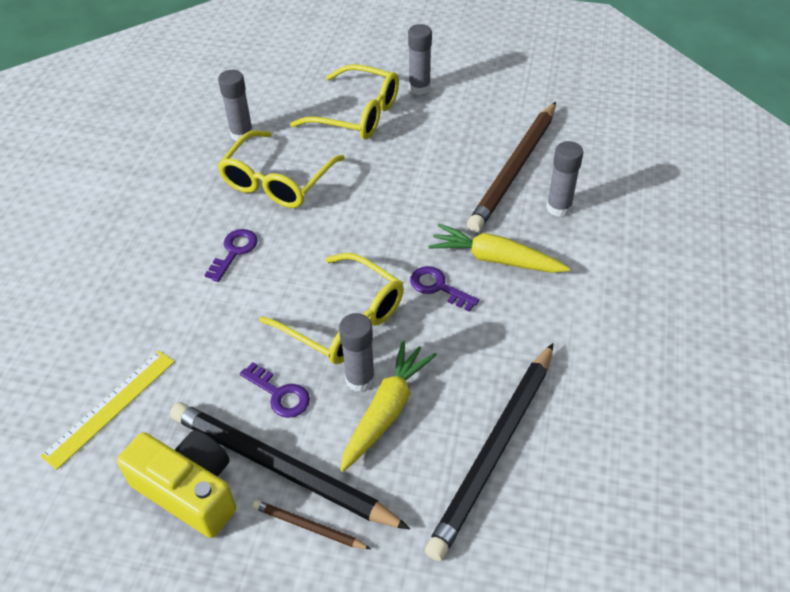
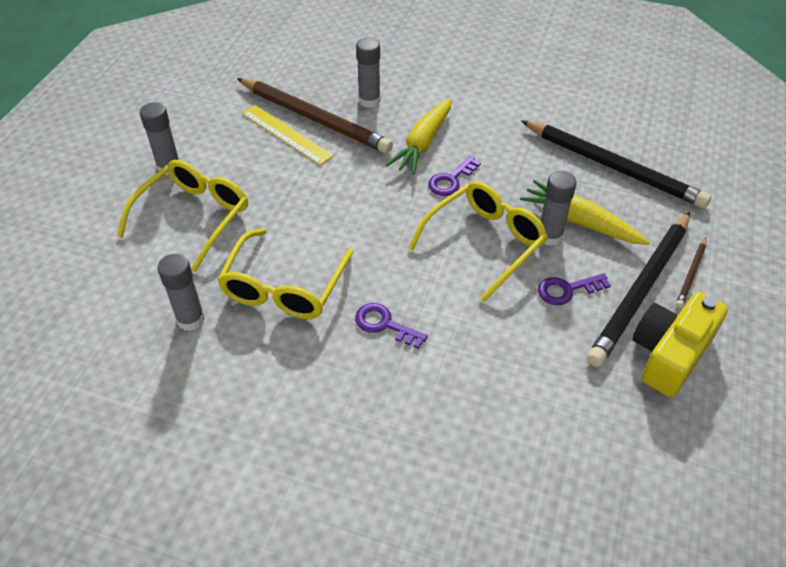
camera: 85 degrees left, 0 degrees up
yellow ruler [40,350,175,470] -> yellow ruler moved to [242,105,334,165]
yellow glasses [217,130,345,208] -> yellow glasses turned 75 degrees clockwise [217,229,353,319]
purple key [240,362,310,418] -> purple key turned 150 degrees counterclockwise [538,273,611,305]

